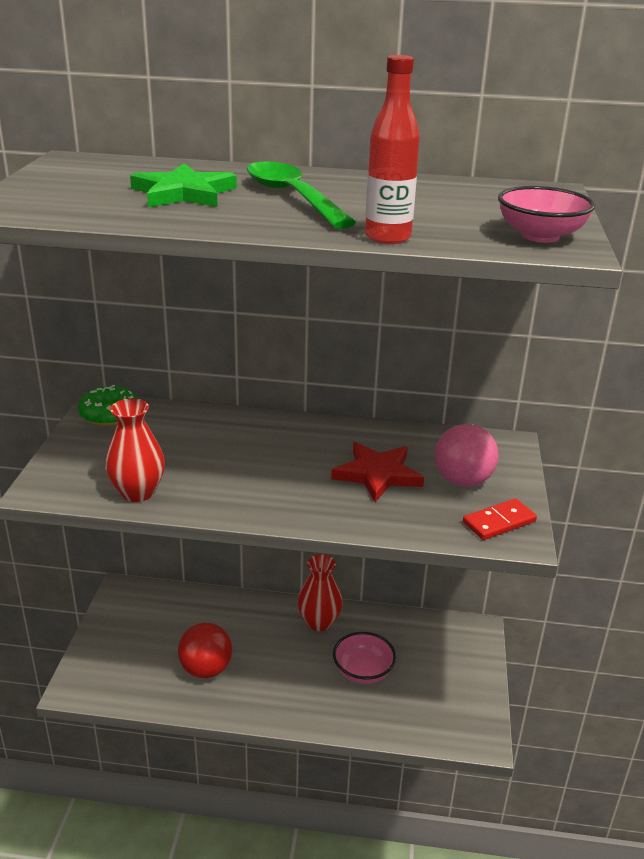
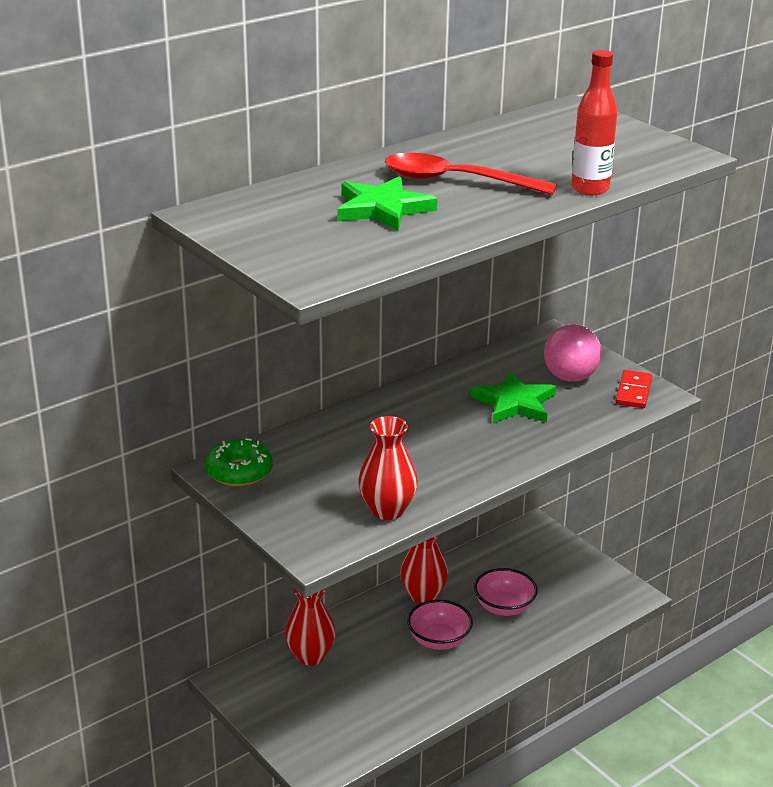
camera: 45 degrees left, 0 degrees up
red ball [178,623,232,678] -> none
green spoon [247,161,356,229] -> red spoon [385,153,557,195]
red star [331,442,424,502] -> green star [470,371,556,423]
pink bowl [498,186,595,243] -> pink bowl moved to [407,600,473,650]
none -> red vase [285,589,336,665]

